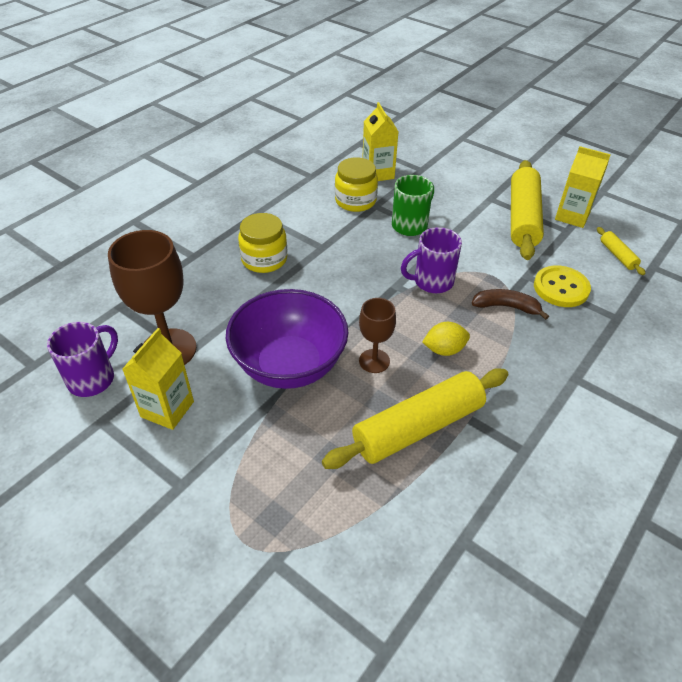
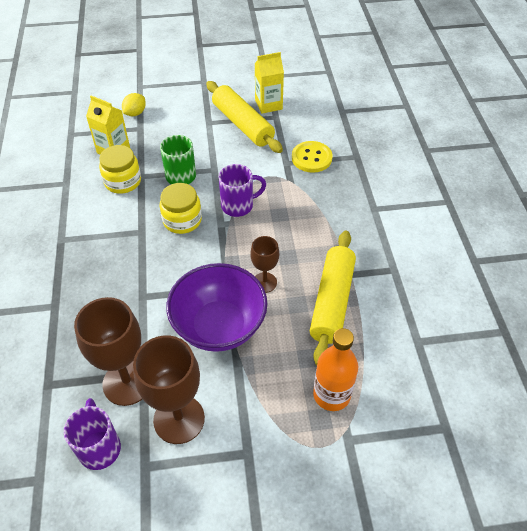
camera: 45 degrees left, 5 degrees up
yellow carton [122,328,194,430] -> brown goblet [133,335,205,444]
yellow jar [238,213,287,273] -> yellow jar moved to [160,183,202,234]
purple mug [401,227,462,293] -> purple mug turned 135 degrees counterclockwise [219,164,266,217]
yellow lemon [422,322,470,356] -> yellow lemon moved to [122,93,146,116]
brown banana [472,289,549,320] -> none
yellow rolling pin [597,227,646,275] -> none
none -> orange bottle [313,328,358,411]

